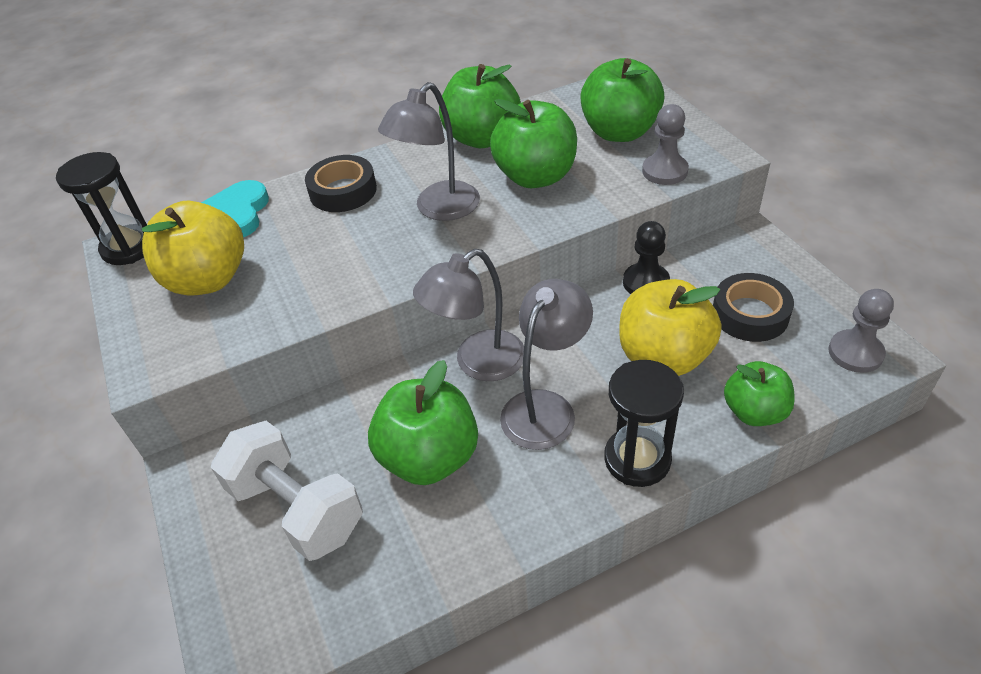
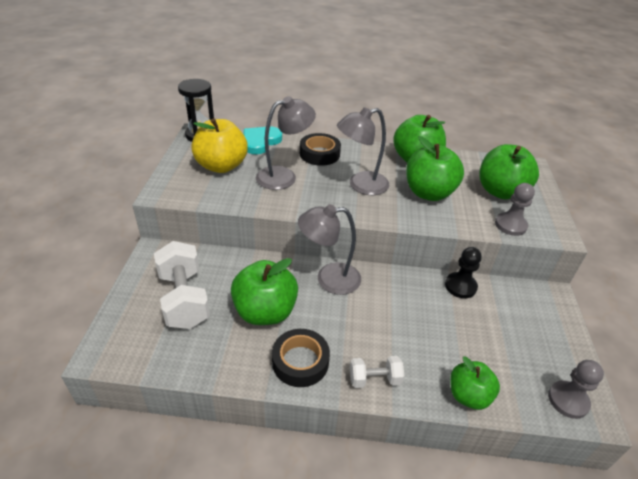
camera: 25 degrees right, 5 degrees down
grey lamp [500,279,593,450] -> grey lamp moved to [256,96,316,190]
black hourglass [604,360,684,487] -> white dumbbell [350,356,404,388]
yellow apple [619,279,721,376] -> none
black tape [713,273,794,342] -> black tape moved to [272,329,330,387]

